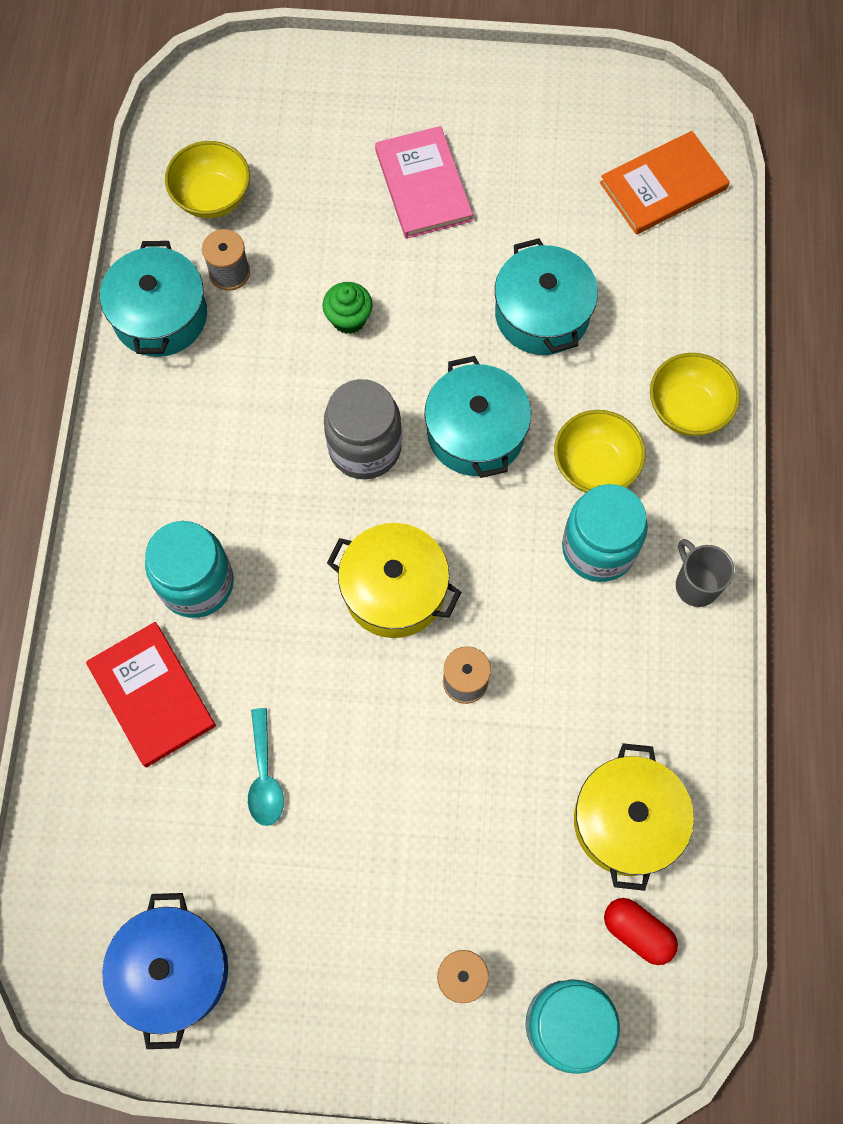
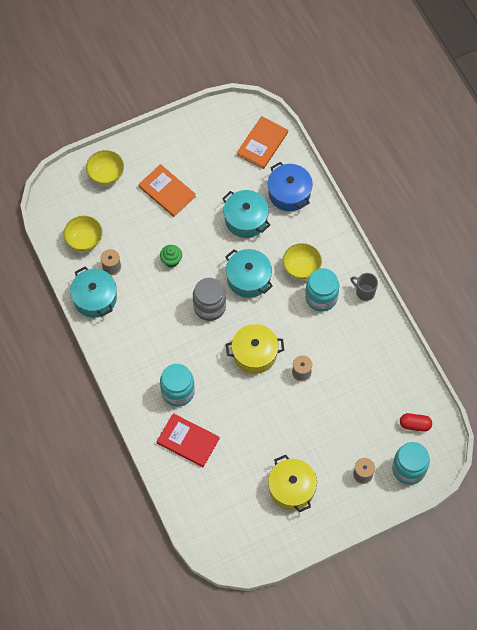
camera: 30 degrees left, 5 degrees down
blue pot [102,893,228,1049] -> blue pot moved to [268,162,313,211]
turquoise spoon [248,708,284,826] -> none
pink book [375,126,473,239] -> orange book [138,164,196,217]
yellow pot [574,743,694,891] -> yellow pot moved to [268,455,317,512]
yellow bowl [650,353,740,436] -> yellow bowl moved to [86,150,124,185]

